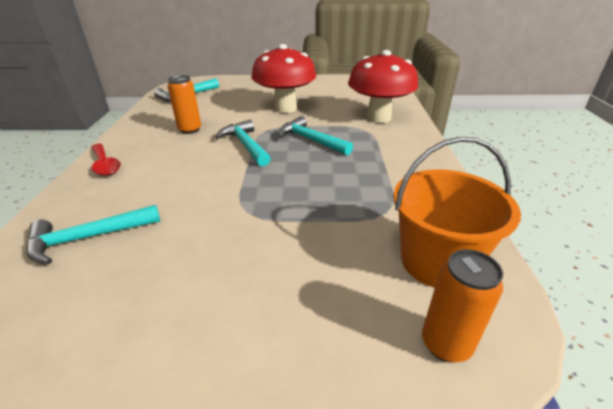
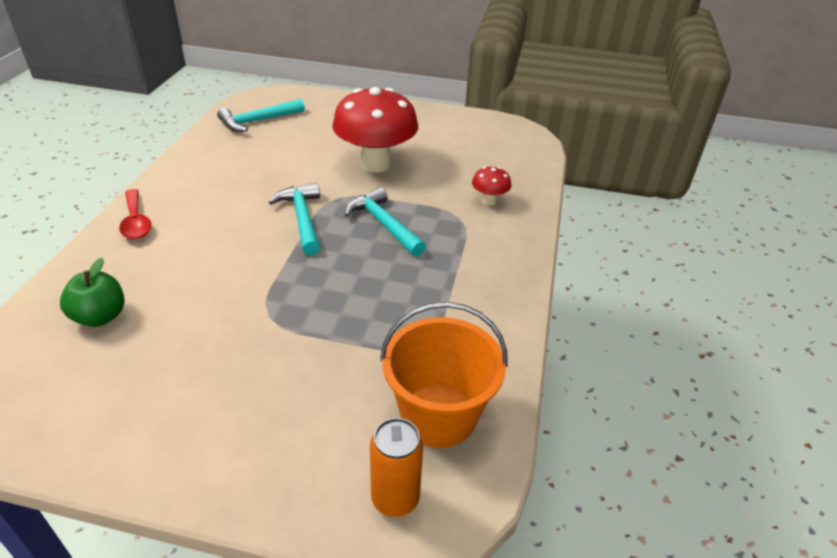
camera: 10 degrees right, 5 degrees up
turquoise hammer [26,205,160,264] -> green apple [60,258,124,327]
orange can [168,75,201,134] -> none
red mushroom [348,50,418,123] -> red mushroom [472,167,511,205], size x0.44

